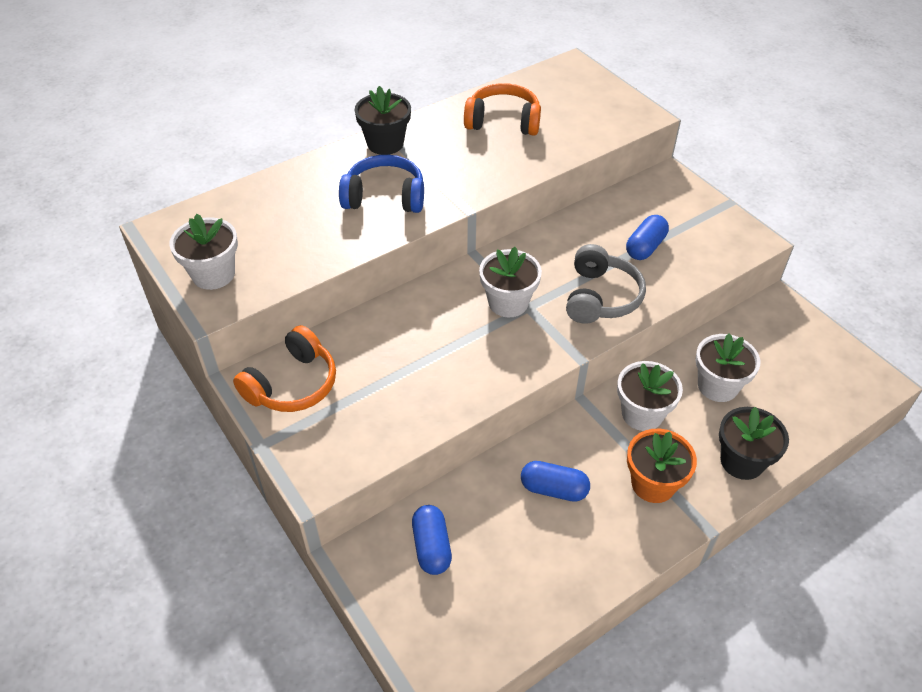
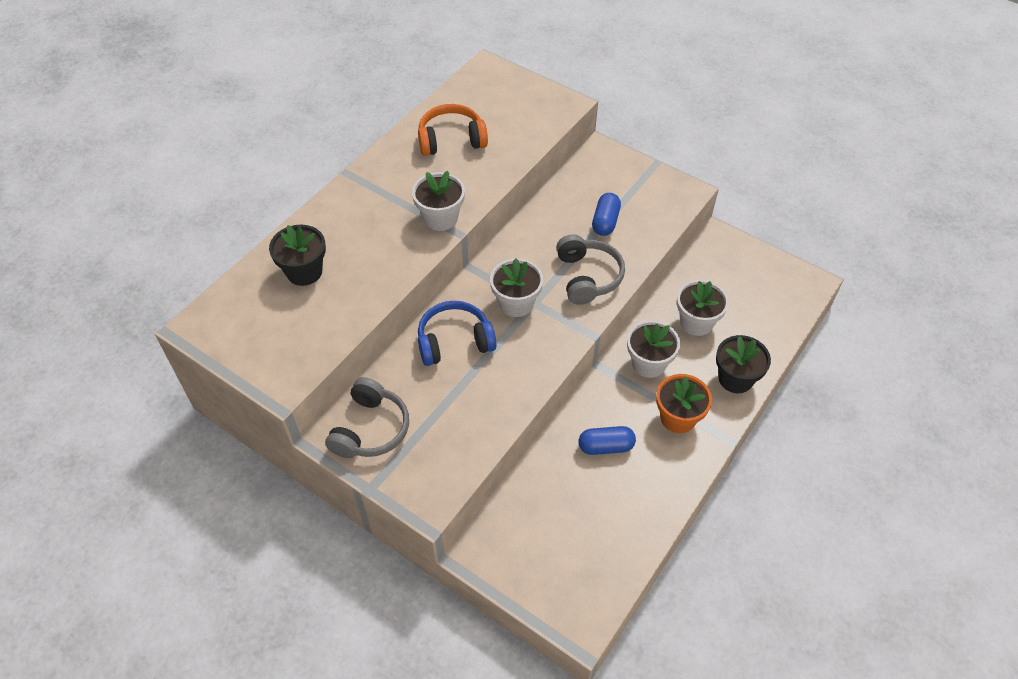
camera: 20 degrees left, 5 degrees up
white flower pot [169,214,238,290] -> white flower pot moved to [412,171,465,231]
orange headphones [233,325,336,412] -> grey headphones [325,377,409,458]
blue headphones [339,155,424,213] -> blue headphones moved to [418,301,497,366]
black flower pot [355,86,411,155] -> black flower pot moved to [269,225,326,286]
blue capsule [412,505,452,575] -> none

